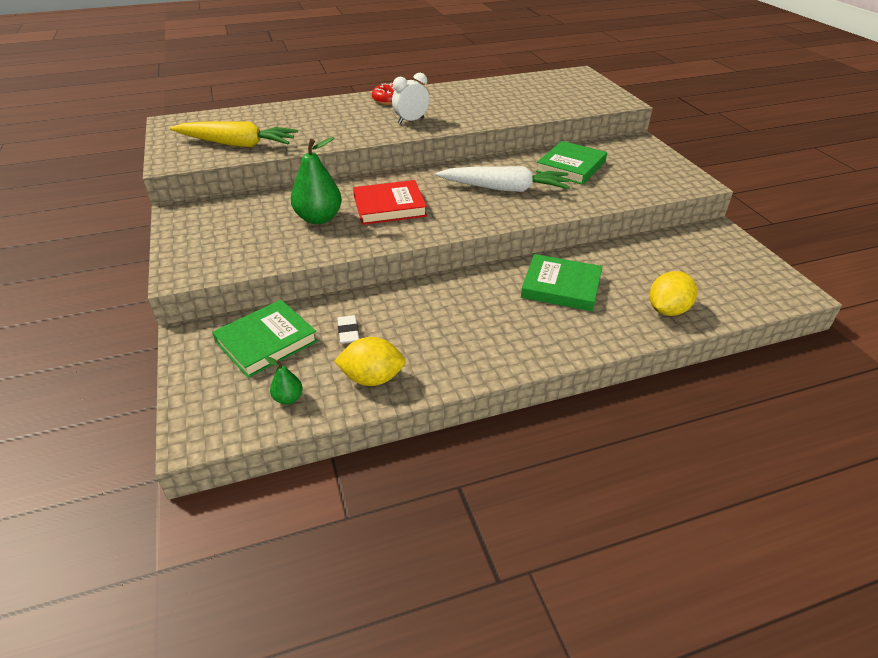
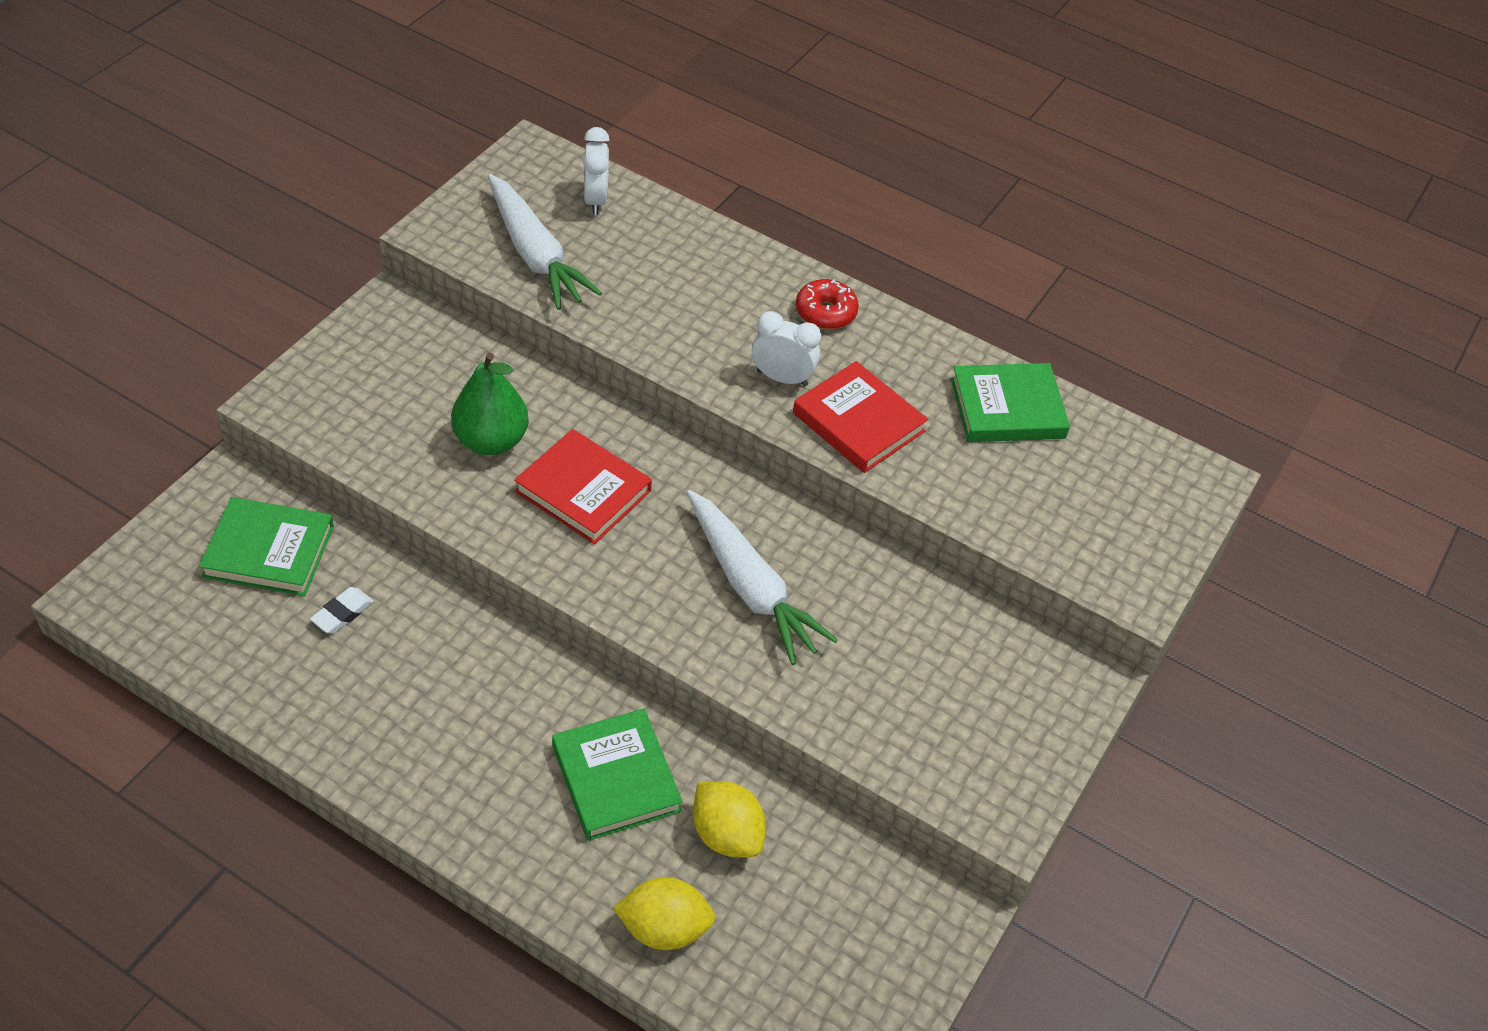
camera: 45 degrees right, 10 degrees up
yellow carrot [170,121,298,148] -> white carrot [488,174,602,310]
green pear [265,356,303,405] -> none
yellow lemon [334,337,406,386] -> yellow lemon moved to [693,781,766,857]
green book [536,141,607,185] -> green book moved to [951,363,1070,442]
none -> white clock [583,127,609,215]
none -> red book [793,361,928,473]

